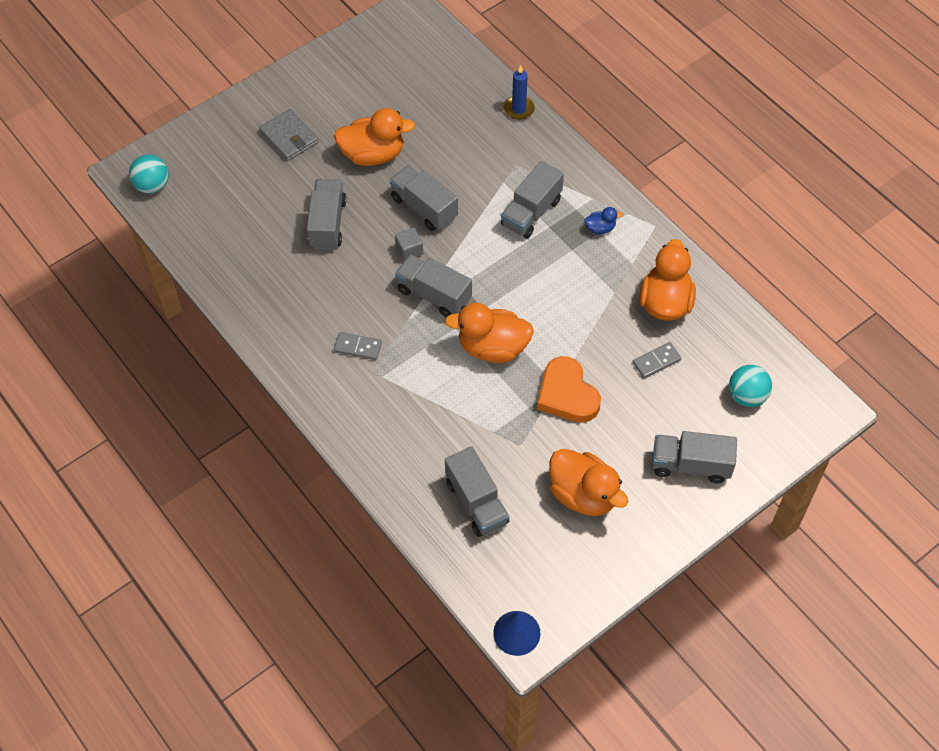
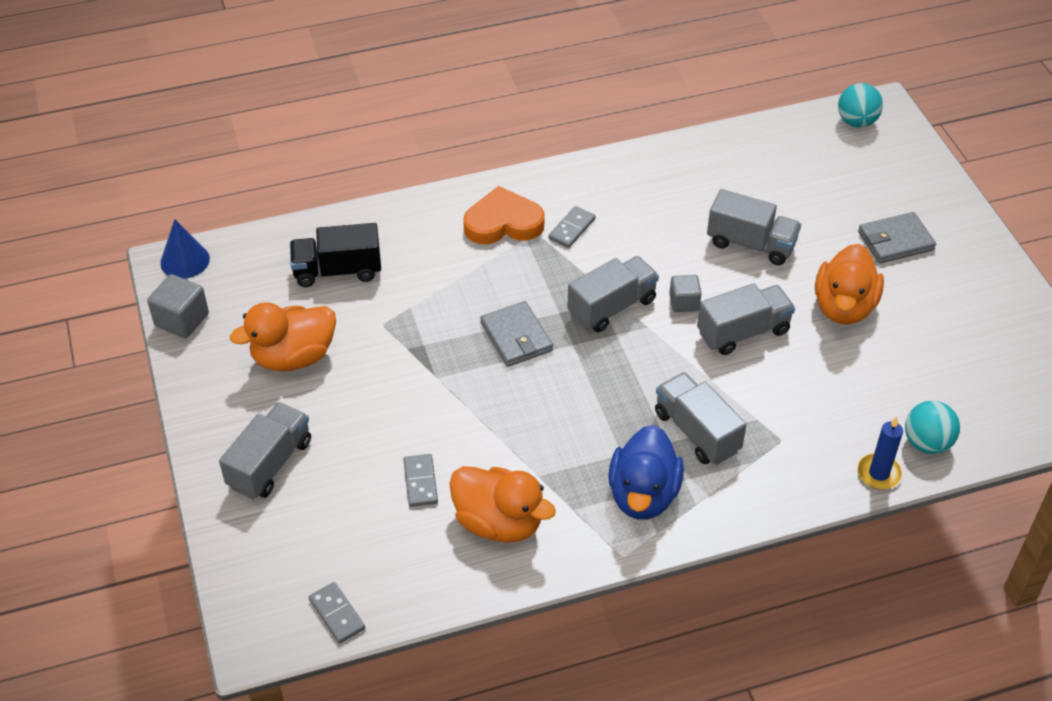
camera: 110 degrees right, 10 degrees down
orange duck [445,303,534,363] -> grey wallet [480,301,553,367]
grey truck [445,446,509,537] -> black truck [290,223,381,287]
orange heart [537,356,601,423] -> orange heart moved to [463,186,545,244]
blue duck [584,207,623,235] -> blue duck [608,425,684,520], size x2.17
turquoise ball [729,365,772,407] -> turquoise ball moved to [905,401,960,454]
none -> grey cube [147,274,209,338]
none -> grey domino [309,582,365,644]

